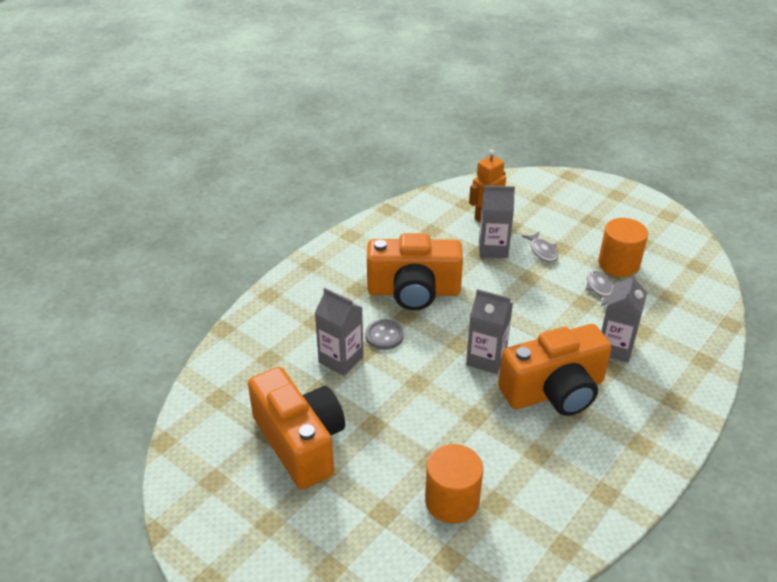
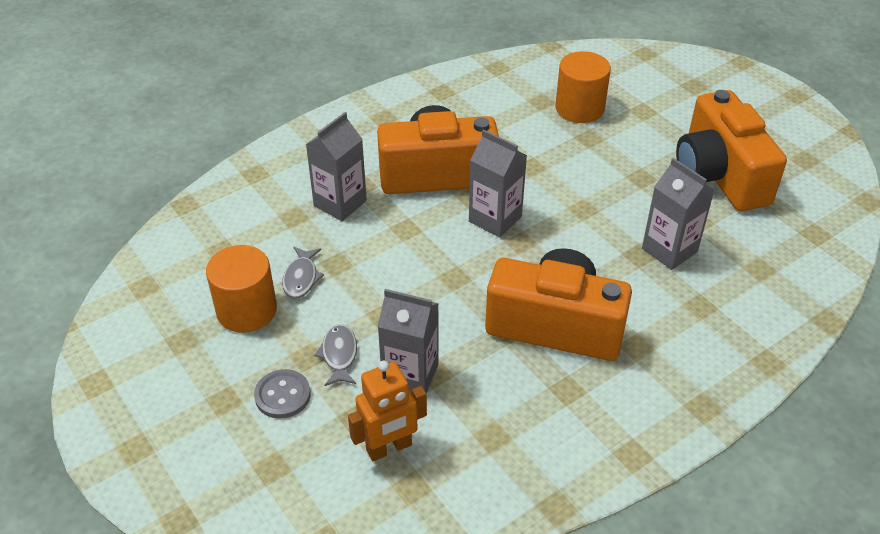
camera: 165 degrees left, 5 degrees up
grey button [365,319,404,350] -> grey button moved to [254,369,311,419]

